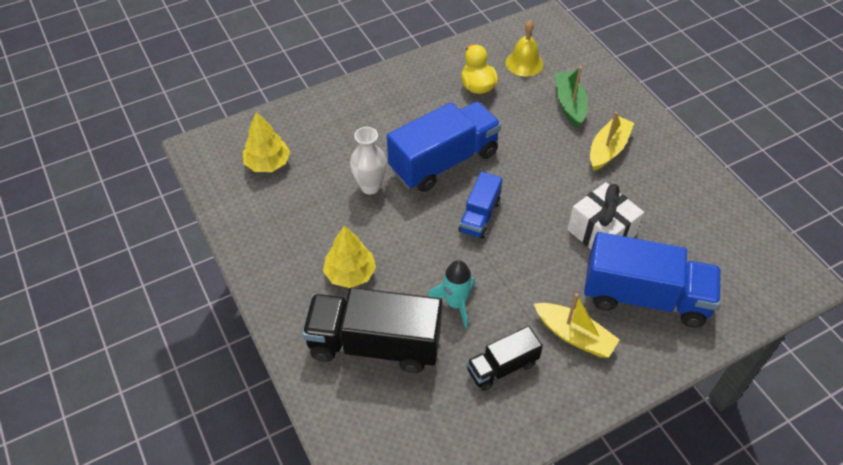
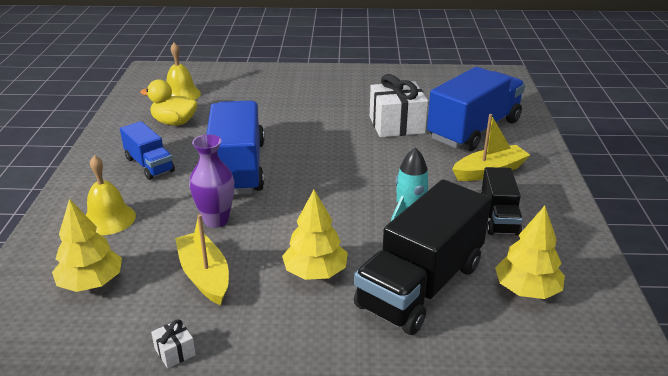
camera: 60 degrees left, 20 degrees down
white vase [350,127,387,195] -> purple vase [189,134,234,228]
blue truck [458,172,502,239] -> blue truck moved to [120,121,175,180]
green boat [556,66,588,127] -> none
yellow boat [590,112,634,171] -> yellow boat moved to [175,214,229,305]
none -> yellow bell [86,155,136,235]
none -> white gift [151,319,196,369]
none -> yellow tree [495,206,565,299]

